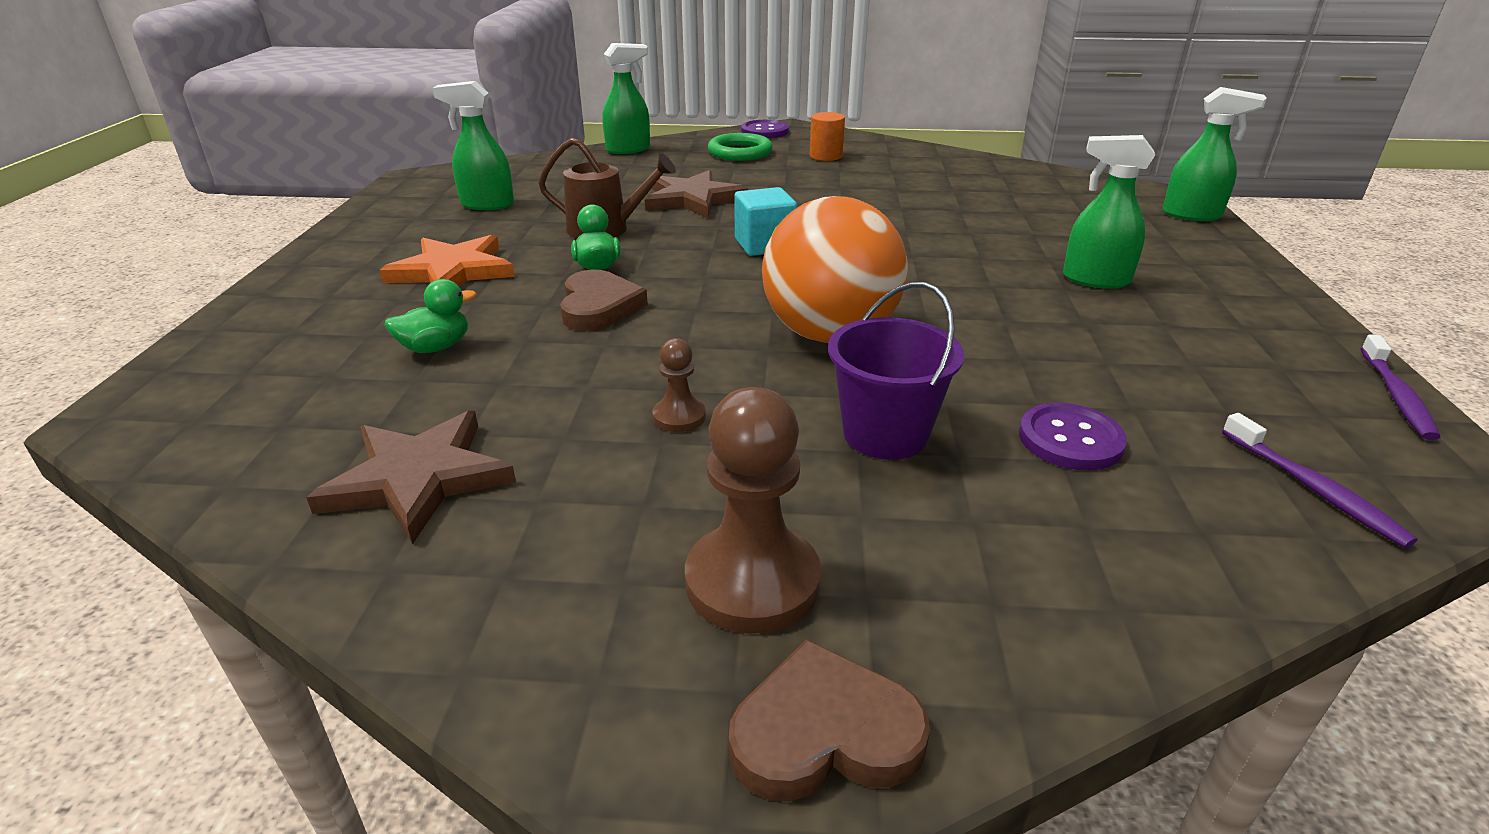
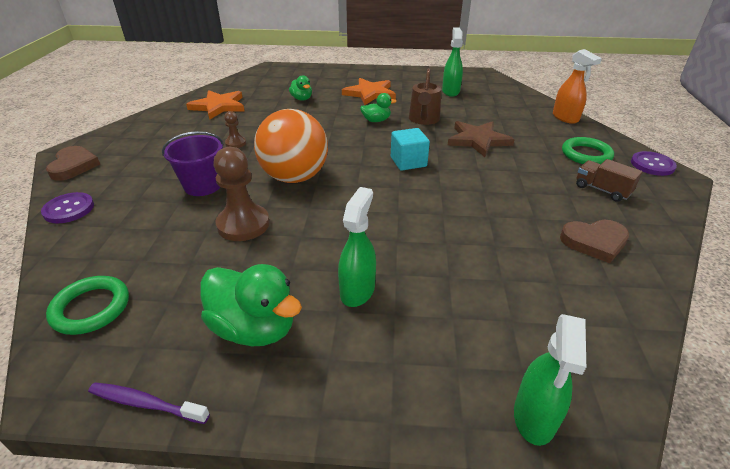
camera: 90 degrees right, 5 degrees up
brown star [306,411,516,544] -> orange star [186,90,245,120]
brown heart [560,269,648,331] -> brown heart moved to [560,220,629,263]
green spray bottle [602,43,650,154] -> orange spray bottle [553,49,602,124]
brown pawn [685,387,821,634] -> brown pawn moved to [213,147,270,241]
orange cylinder [810,112,845,161] -> brown truck [576,159,642,202]
purple button [1019,403,1127,470] -> purple button moved to [41,192,94,223]
purple toothbrush [1222,413,1418,548] -> green ring [46,276,129,335]
none -> green duck [200,264,302,346]

